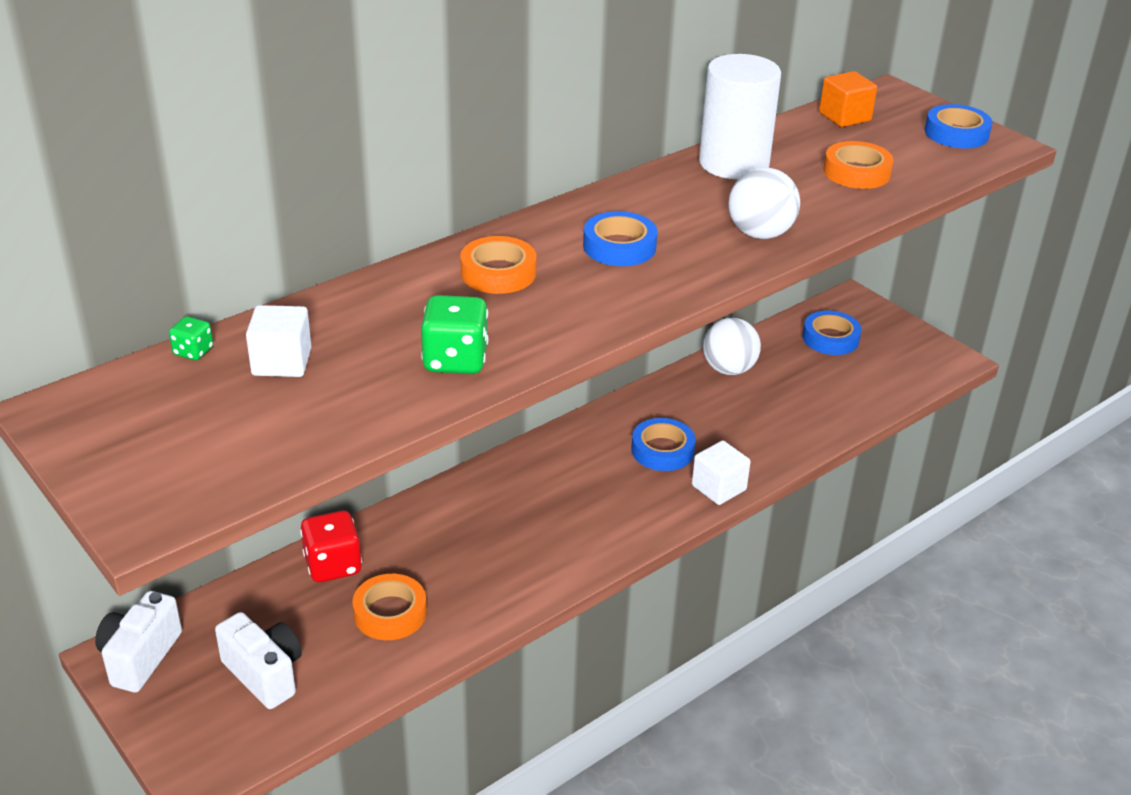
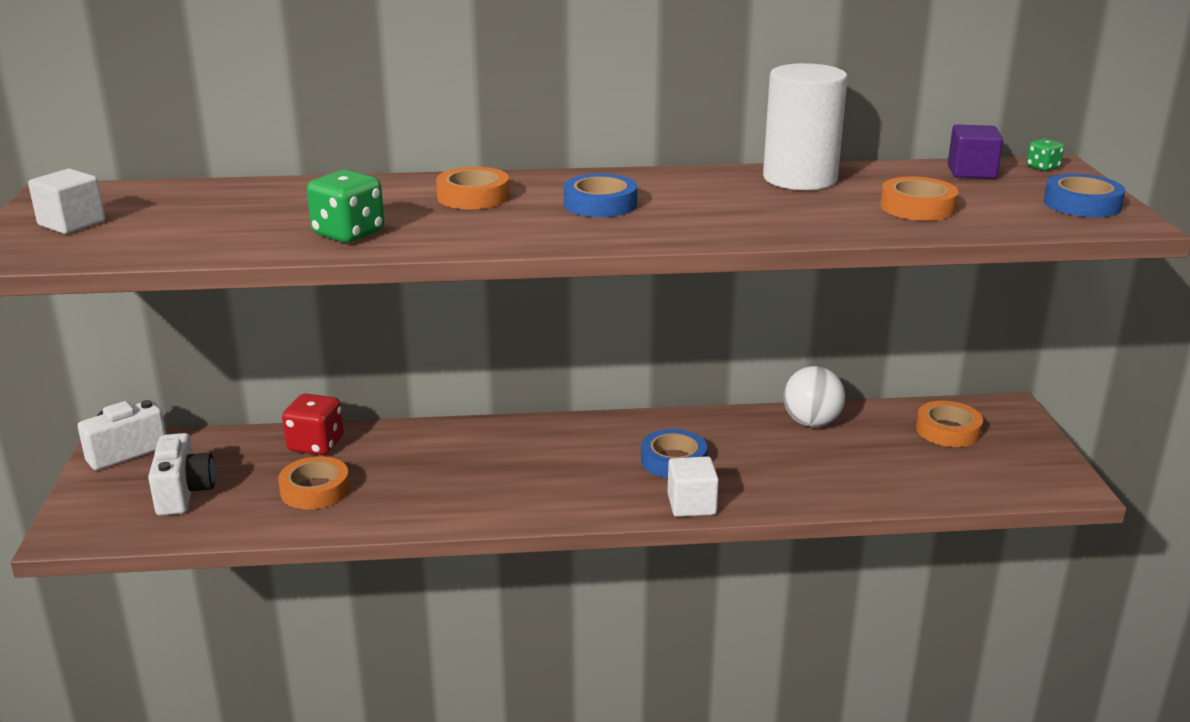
camera: 35 degrees right, 10 degrees down
green dice [169,316,213,360] -> green dice moved to [1026,138,1064,171]
white cube [246,305,311,377] -> white cube moved to [28,169,105,234]
white ball [729,168,800,239] -> none
blue tape [803,310,861,355] -> orange tape [916,401,983,447]
orange cube [819,71,877,127] -> purple cube [948,124,1003,179]

